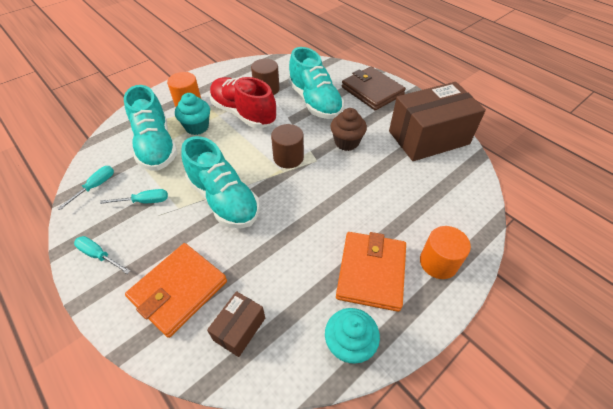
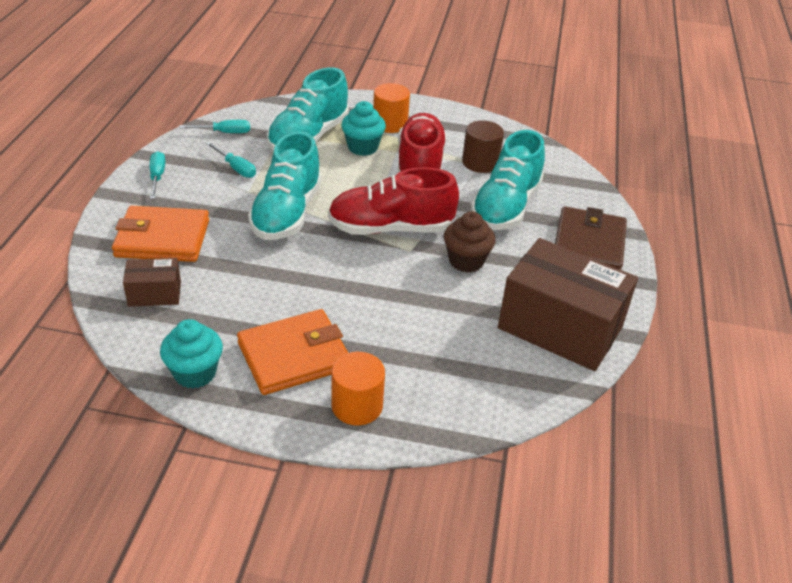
camera: 50 degrees right, 10 degrees down
brown cylinder [271,124,304,168] -> red shoe [328,167,459,235]

